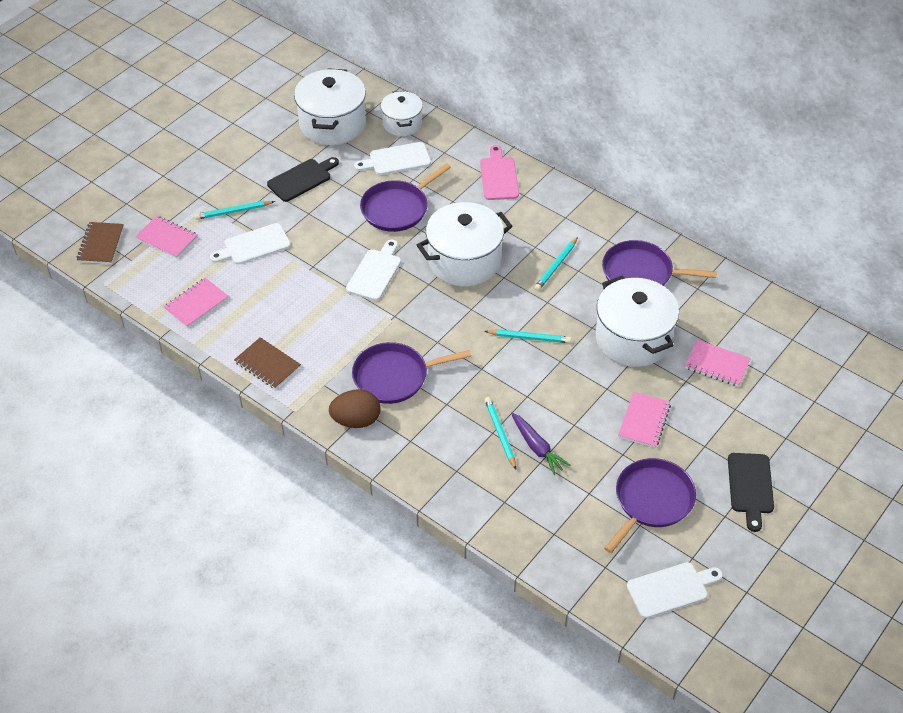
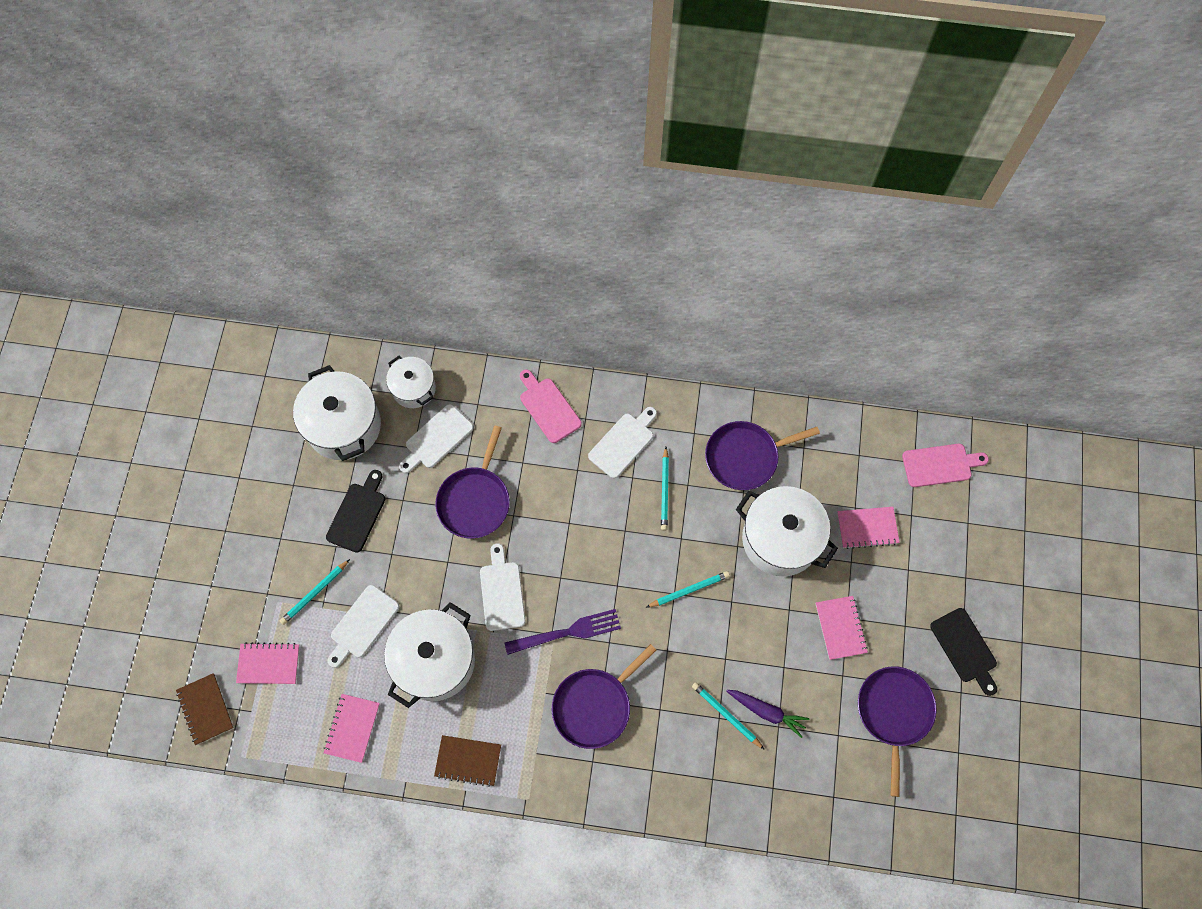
camera: 30 degrees left, 20 degrees up
brown egg [329,389,381,428] -> none
white pot [417,202,513,287] -> white pot moved to [384,602,475,708]
white cutting board [627,562,723,618] -> white cutting board moved to [588,407,657,479]
none -> purple fork [504,609,621,655]
none -> pink cutting board [902,444,989,487]

